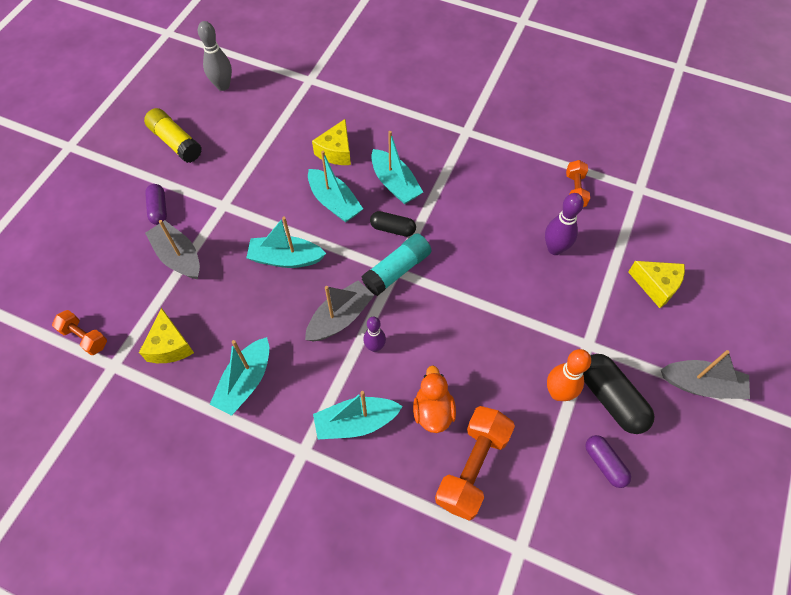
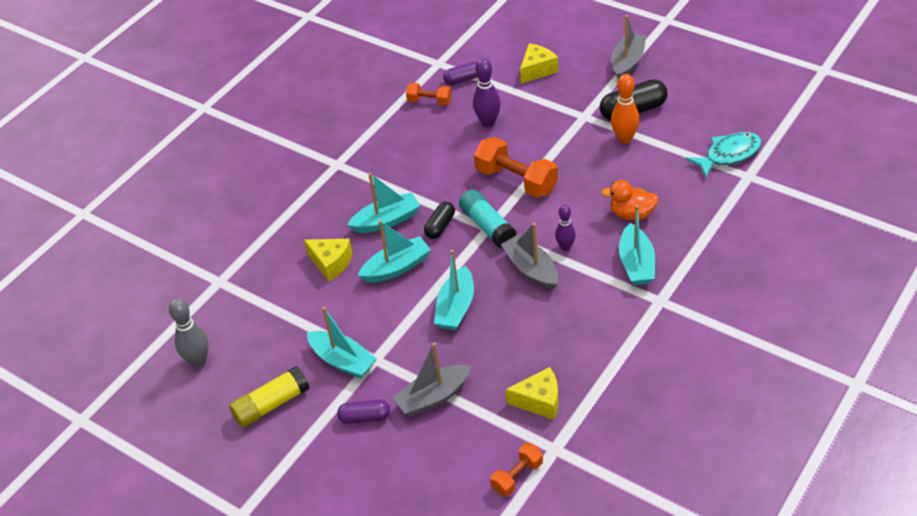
camera: 75 degrees left, 15 degrees down
turquoise boat [209,337,269,416] -> turquoise boat moved to [307,307,377,379]
orange dumbbell [435,406,515,521] -> orange dumbbell moved to [474,137,558,198]
purple capsule [586,435,631,488] -> purple capsule moved to [443,61,477,85]
none -> turquoise fish [686,132,762,178]

